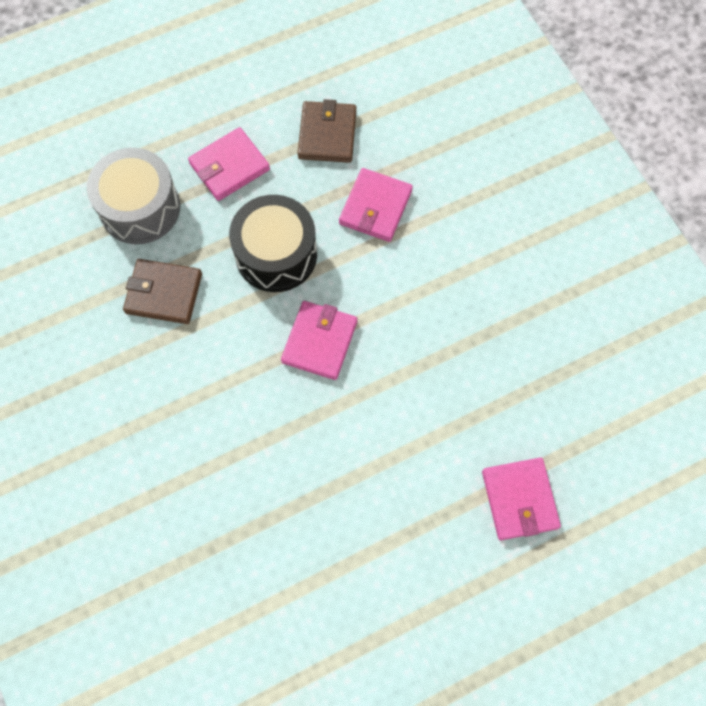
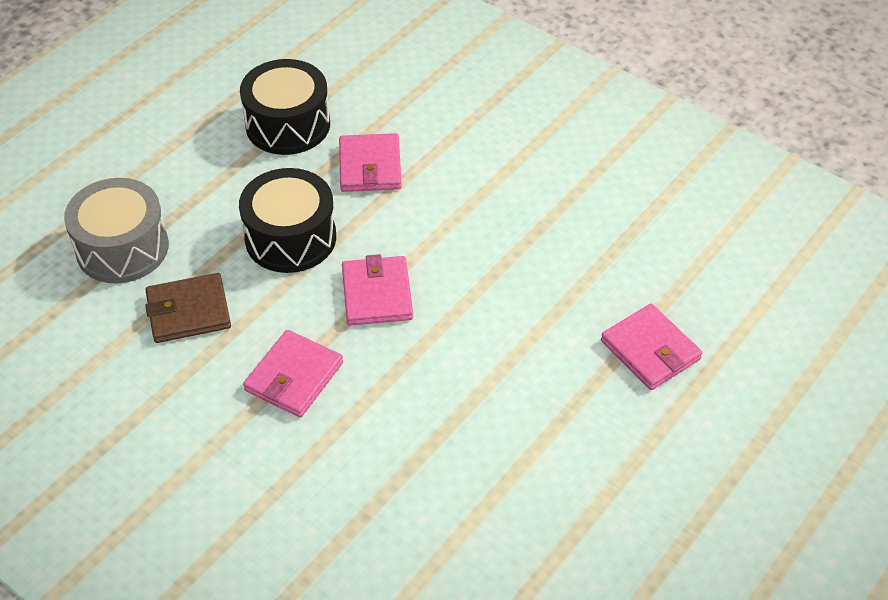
camera: 25 degrees left, 20 degrees down
pink wallet [188,127,270,201] -> pink wallet moved to [243,330,343,417]
brown wallet [298,99,356,163] -> black drum [240,59,330,155]

